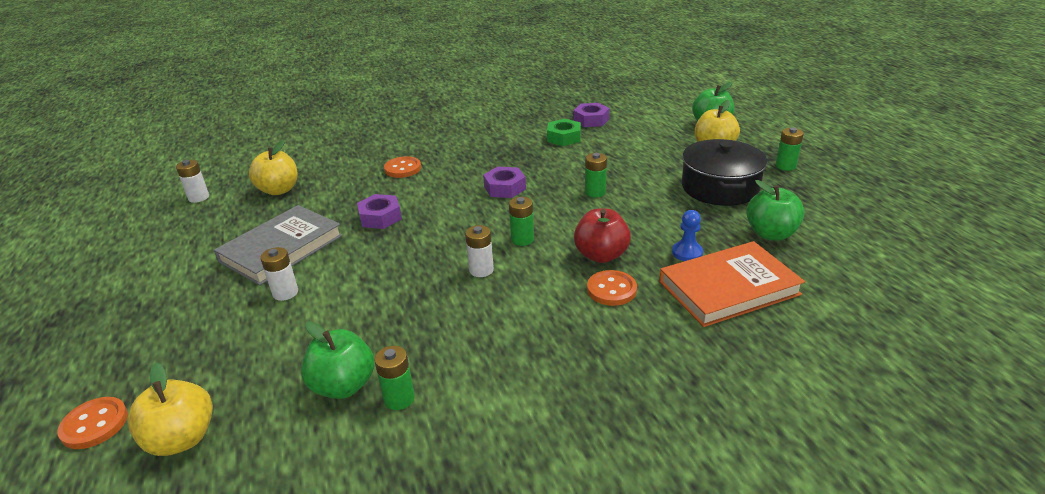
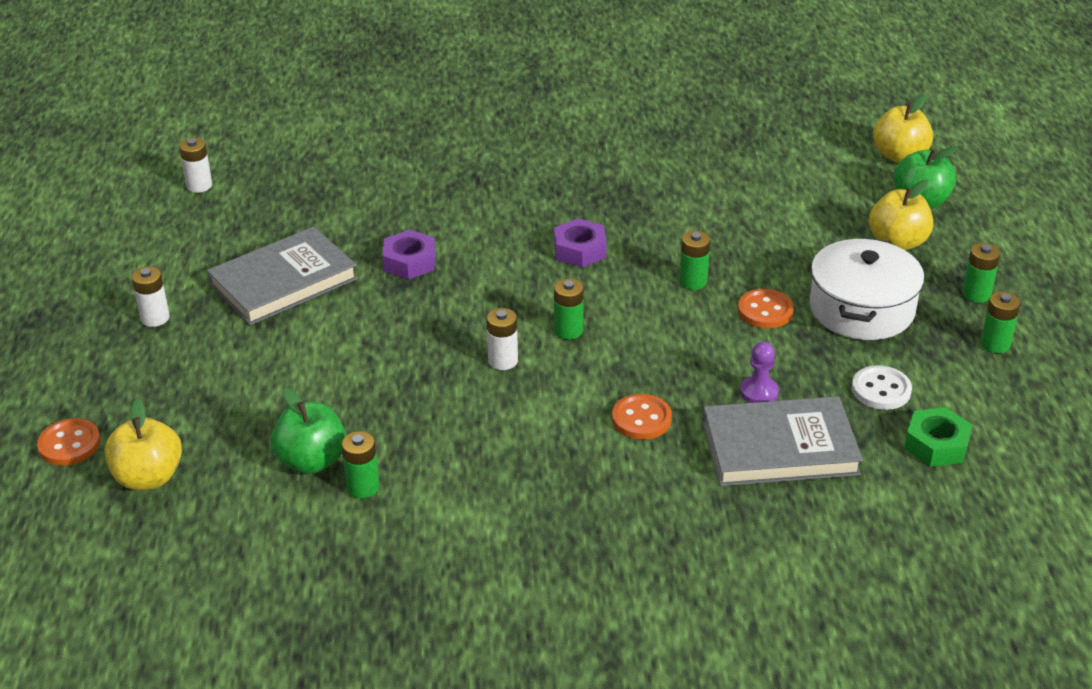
camera: 15 degrees right, 5 degrees up
yellow apple [249,140,298,195] -> yellow apple moved to [873,95,933,163]
white battery [260,247,298,301] -> white battery moved to [131,266,170,327]
orange button [384,156,421,178] -> orange button moved to [738,289,794,328]
green nut [547,119,581,146] -> green nut moved to [904,407,972,467]
purple nut [573,103,610,127] -> none
red apple [574,208,631,263] -> none
orange book [659,241,805,327] -> grey book [702,396,863,486]
blue pawn [672,210,703,261] -> purple pawn [740,342,779,403]
black pot [682,139,767,206] -> white pot [810,237,924,340]
green apple [746,180,805,241] -> white button [852,365,912,410]
none -> green battery [980,292,1020,353]

